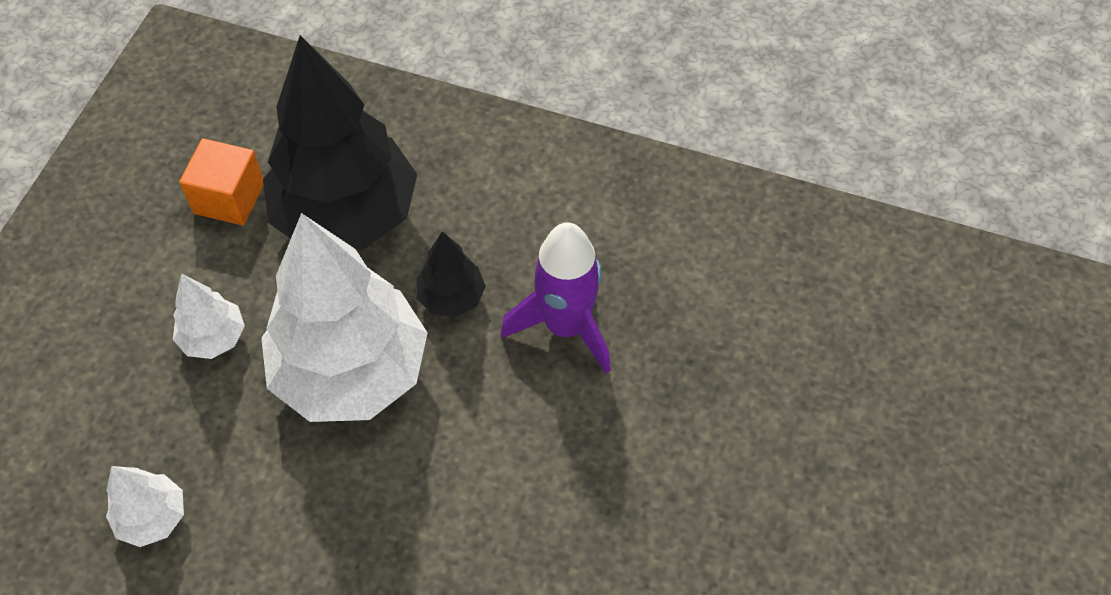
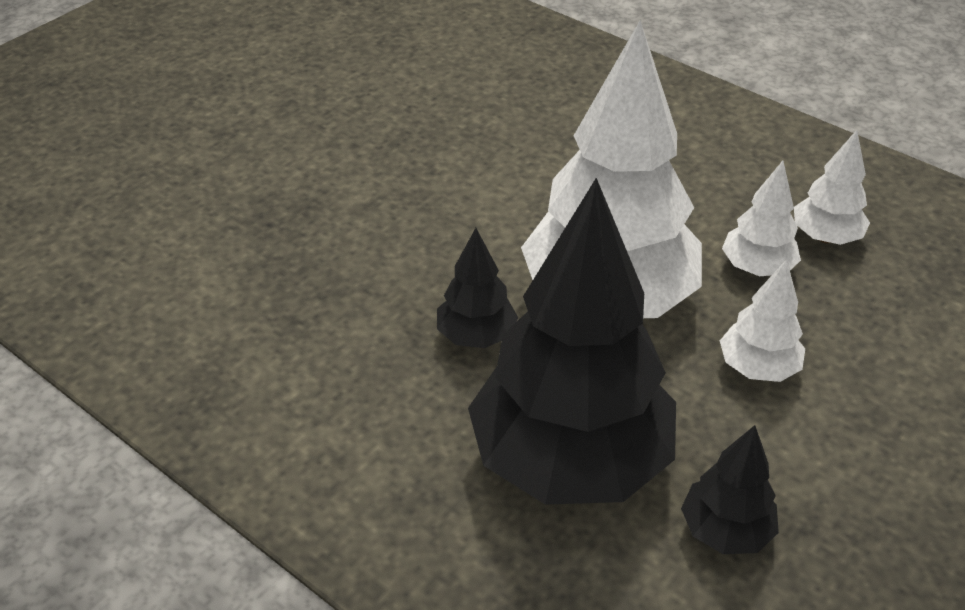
camera: 160 degrees left, 15 degrees down
orange cube [179,138,264,226] -> black tree [681,425,779,554]
purple rocket [501,222,611,374] -> none
none -> white tree [722,161,801,276]

